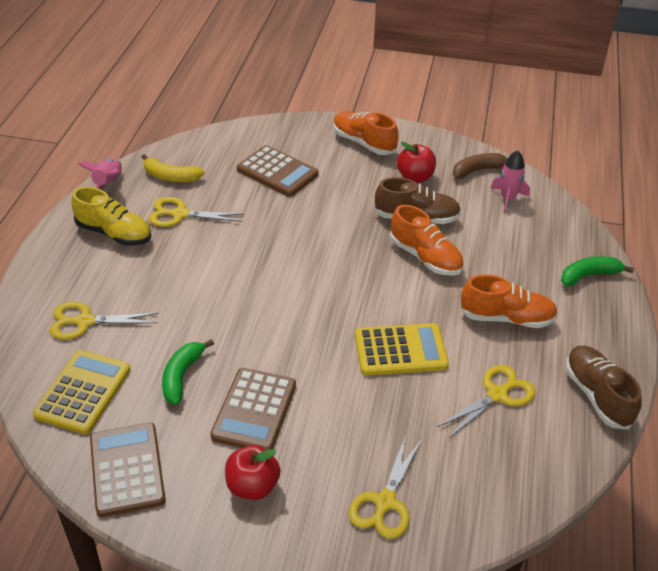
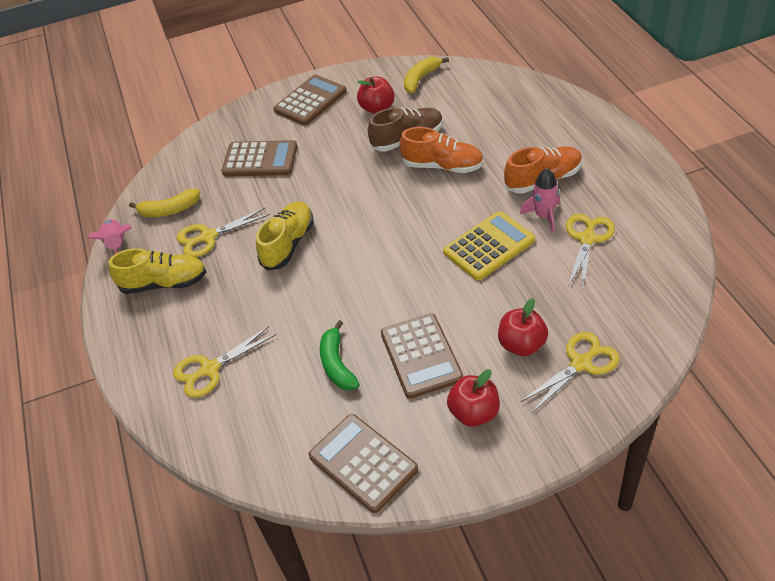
camera: 25 degrees left, 5 degrees up
yellow calculator [33,350,130,434] -> none
orange shoe [333,111,398,155] -> brown calculator [273,75,347,125]
yellow scissors [349,435,422,539] -> yellow scissors turned 120 degrees counterclockwise [520,332,620,413]
brown banana [453,153,507,179] -> yellow banana [404,57,449,93]
pink rocket [490,150,530,212] -> pink rocket moved to [520,168,560,233]
green banana [561,256,634,286] -> none
brown shoe [565,346,641,430] -> none
none -> yellow shoe [256,202,314,271]
none -> red apple [498,298,548,356]

